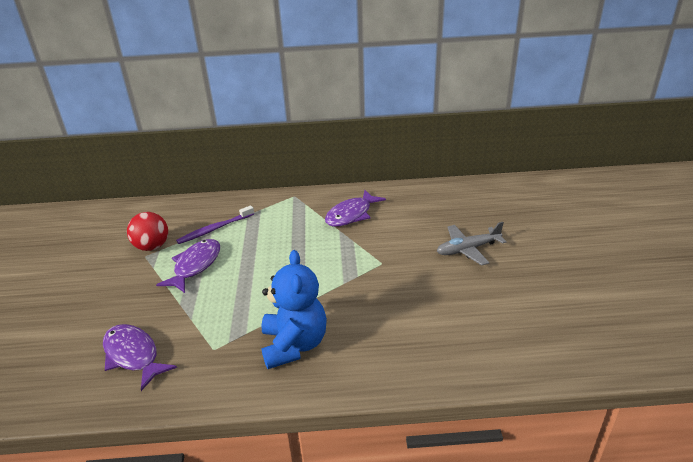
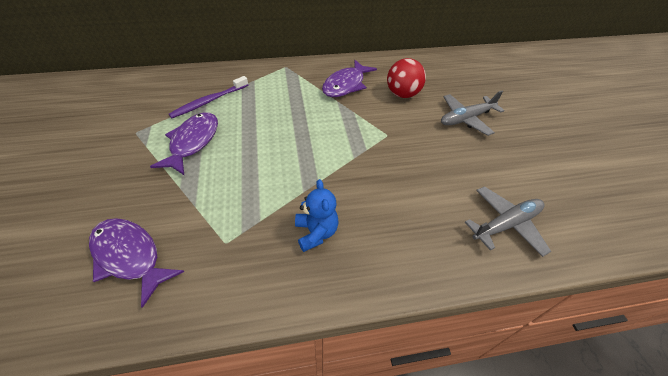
camera: 10 degrees left, 15 degrees up
red ball [127,212,168,251] -> red ball moved to [387,58,426,98]
blue teddy bear [261,250,327,369] -> blue teddy bear [295,179,339,252], size x0.58
none -> grey plane [465,186,551,257]

